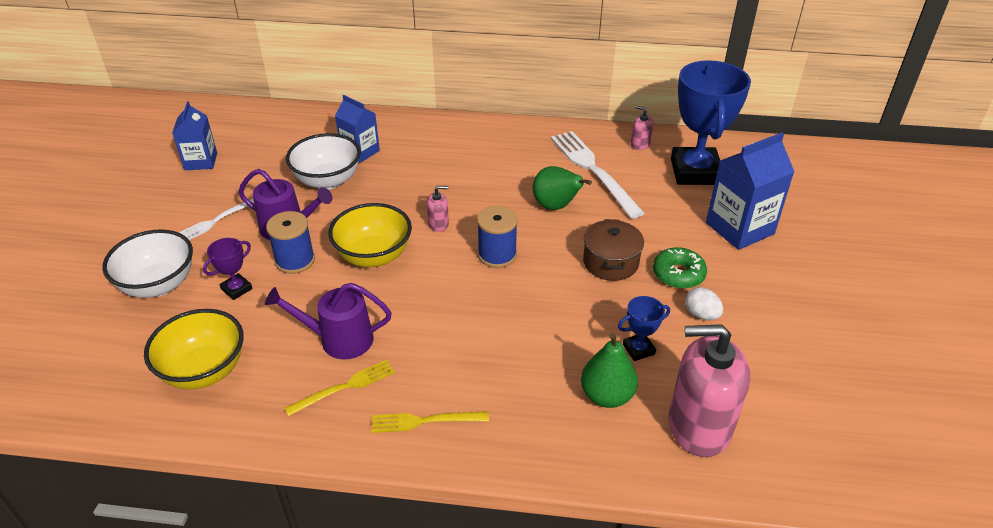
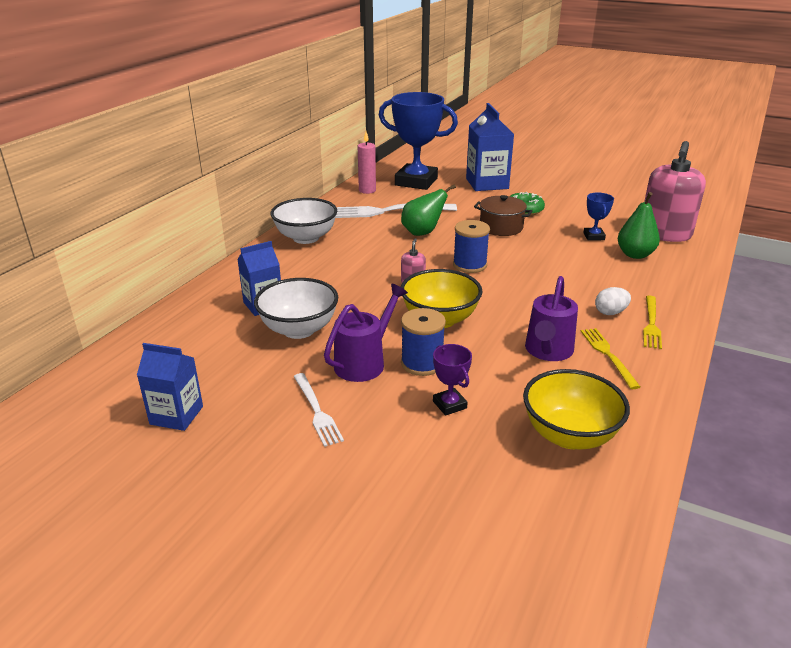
camera: 70 degrees left, 10 degrees down
white bowl [102,229,193,298] -> white bowl moved to [271,198,337,244]
pink soap dispenser [631,105,653,150] -> pink candle [358,132,376,194]
white egg [685,287,723,320] -> white egg moved to [595,287,631,315]

